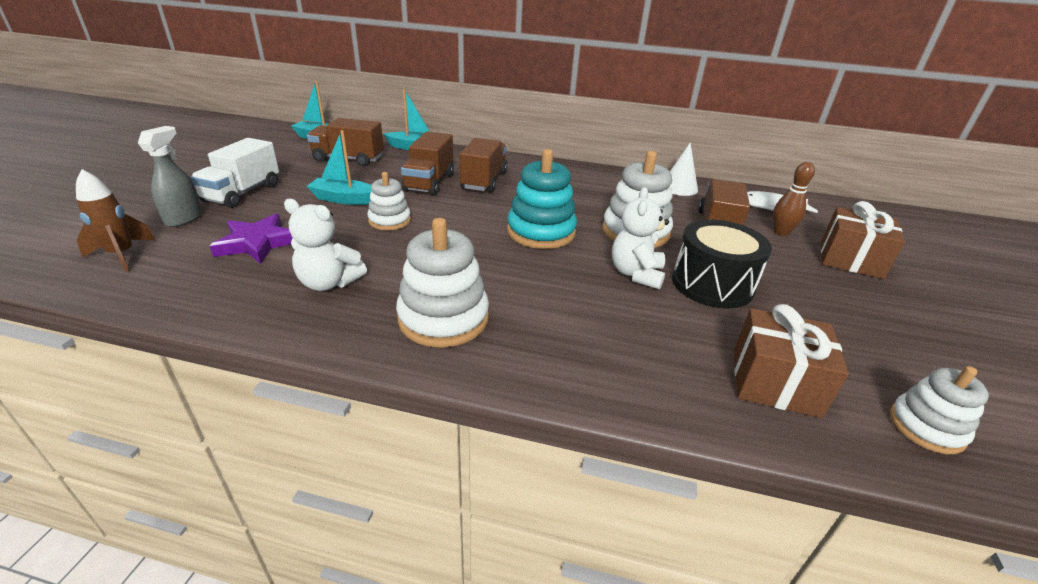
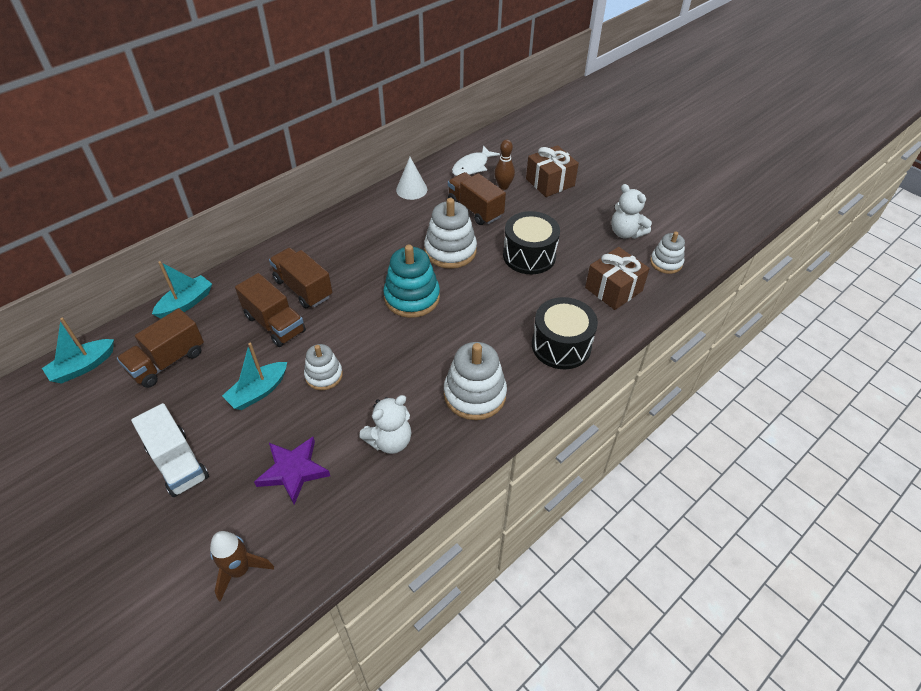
camera: 55 degrees left, 15 degrees up
grey spray bottle [138,126,202,227] -> none
white teddy bear [612,187,669,290] -> white teddy bear moved to [611,184,652,239]
none -> black drum [532,297,598,369]

